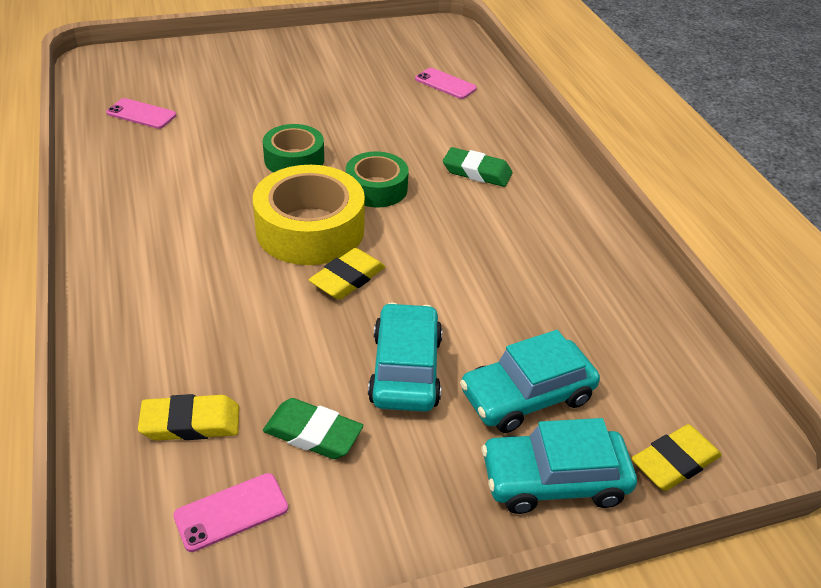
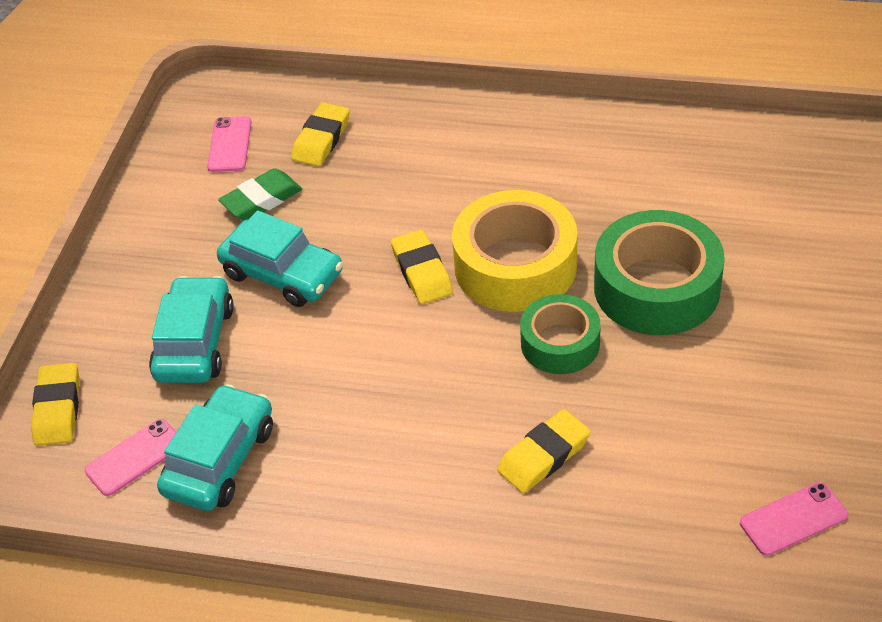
camera: 125 degrees right, 5 degrees up
pink phone [106,98,176,129] -> pink phone moved to [84,419,176,496]
green tape [263,124,324,173] -> green tape [594,210,725,335], size x1.63
green eraser [443,147,512,187] -> yellow eraser [497,409,591,493]
turquoise car [482,418,637,514] -> turquoise car moved to [157,384,273,511]

